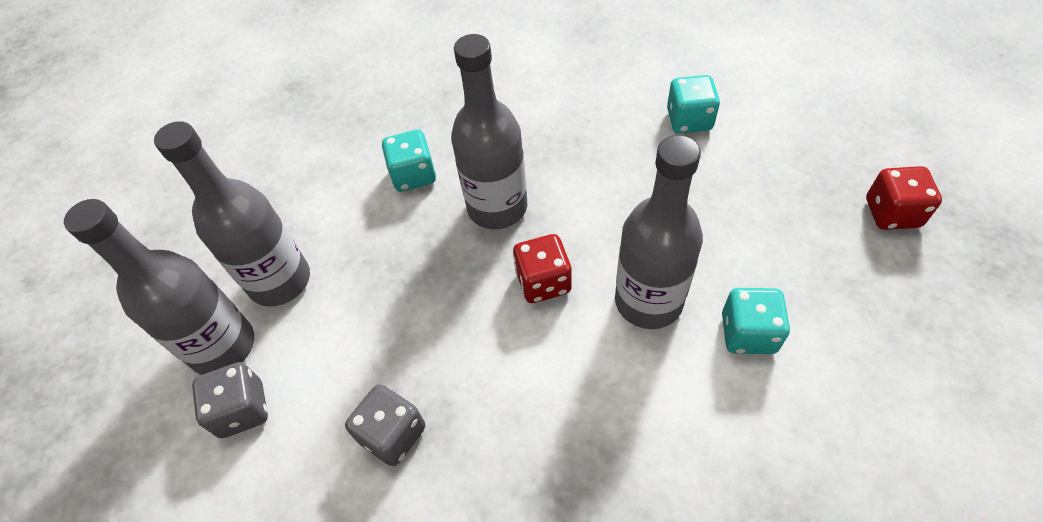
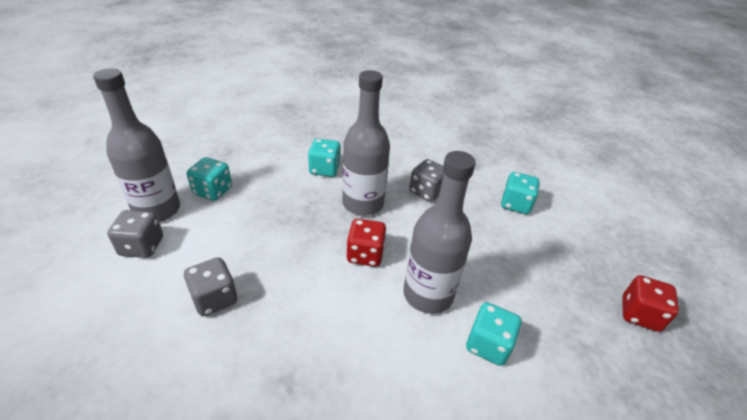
camera: 15 degrees right, 15 degrees down
grey bottle [154,121,310,306] -> turquoise dice [187,157,232,201]
none -> grey dice [409,159,444,202]

